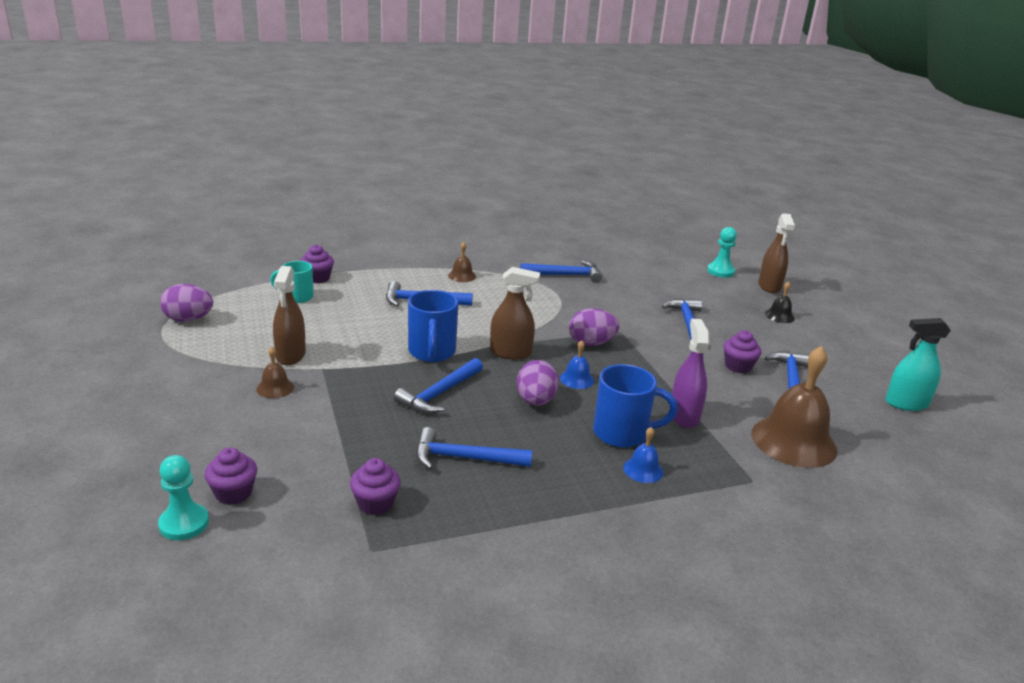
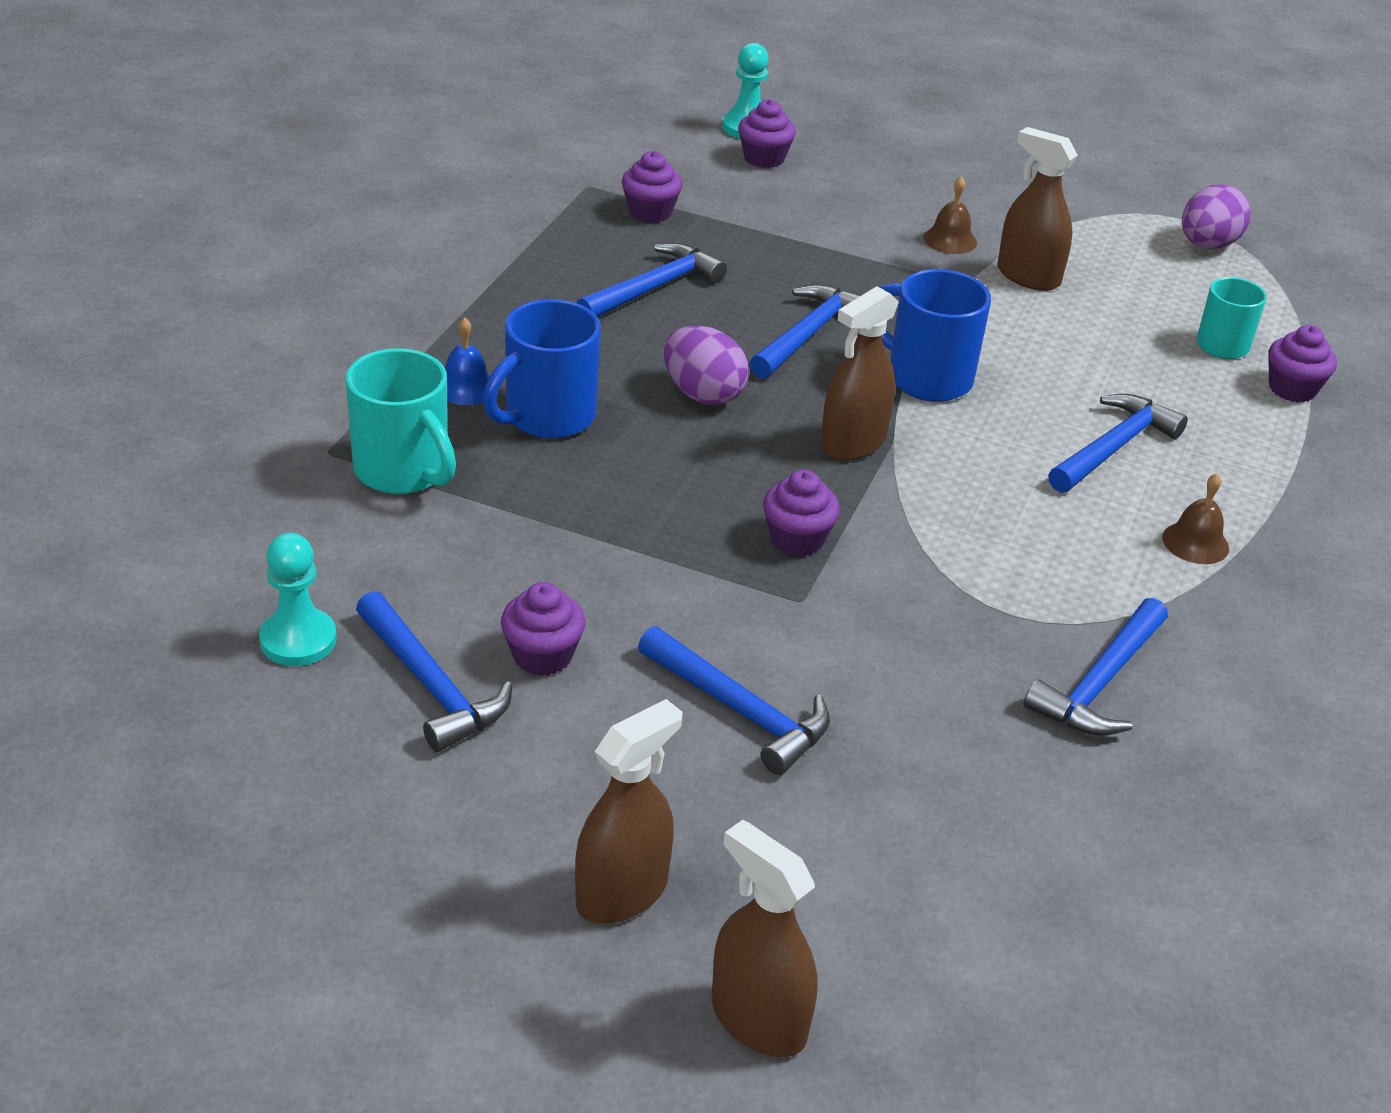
camera: 130 degrees right, 10 degrees up
blue hammer [394,358,483,414] -> blue hammer turned 45 degrees clockwise [749,284,860,379]
blue bell [560,340,594,389] -> none
purple egg [569,308,619,346] -> purple cupcake [763,470,840,557]
purple spray bottle [672,318,709,428] -> none
turquoise pawn [707,227,737,278] -> turquoise pawn moved to [259,533,337,666]
brown bell [751,346,837,468] -> none
black bell [765,281,795,323] -> brown spray bottle [575,699,683,924]
turquoise spray bottle [885,318,951,411] -> none
none -> turquoise mug [346,348,456,494]

